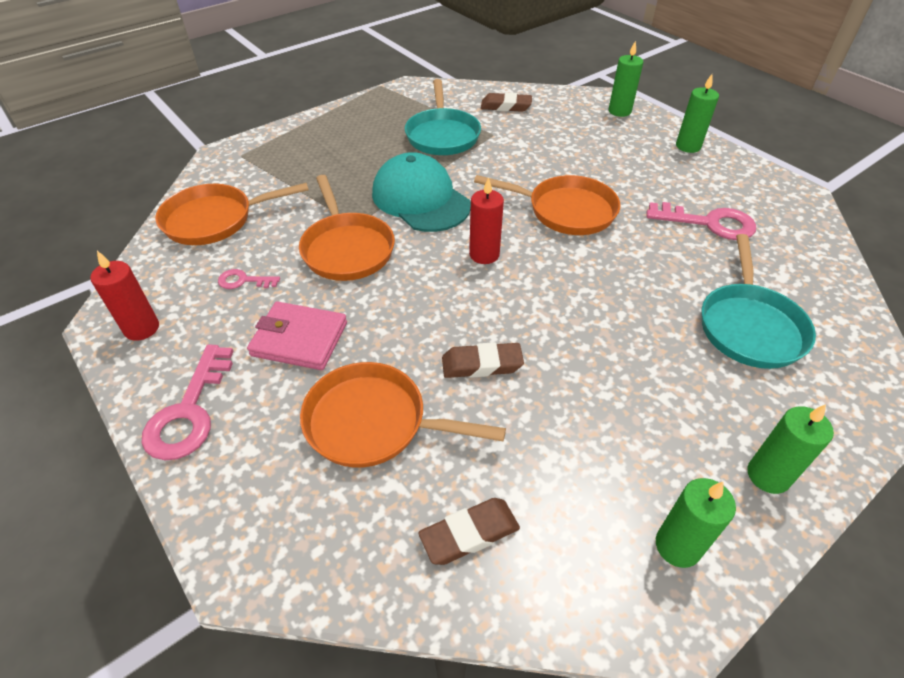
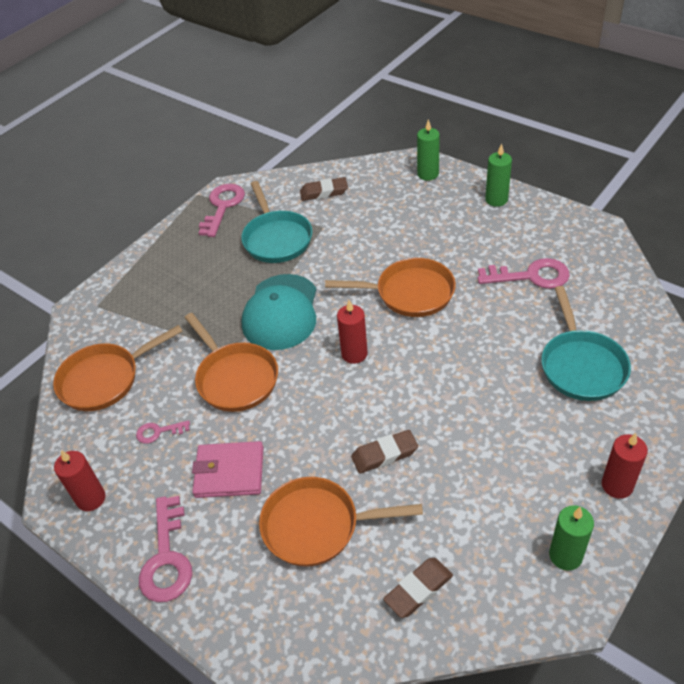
camera: 10 degrees left, 0 degrees up
turquoise cap [372,152,471,232] -> turquoise cap turned 120 degrees counterclockwise [242,274,317,350]
green candle [748,404,834,494] -> red candle [602,433,648,499]
none -> pink key [199,184,245,237]

